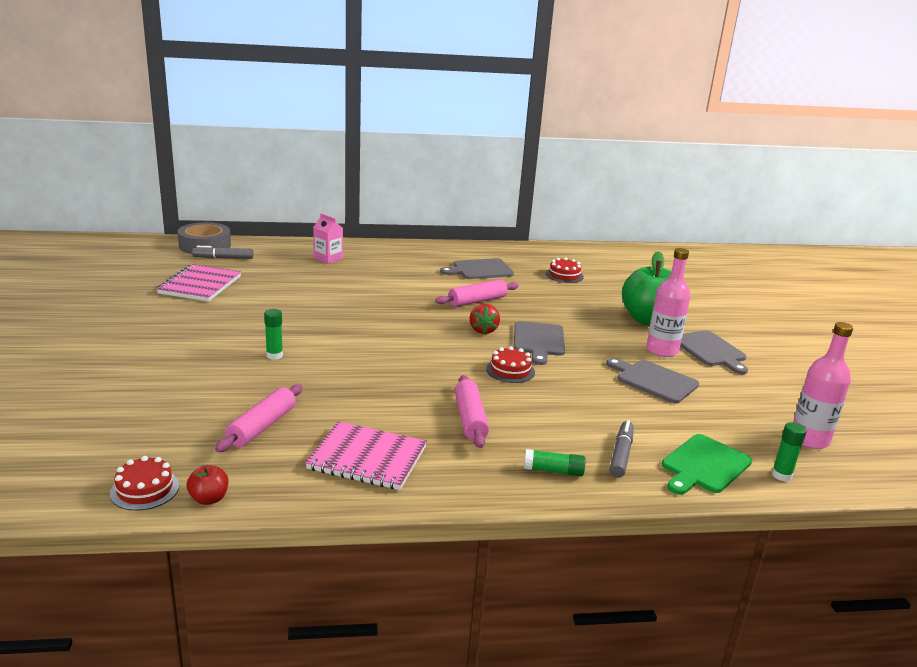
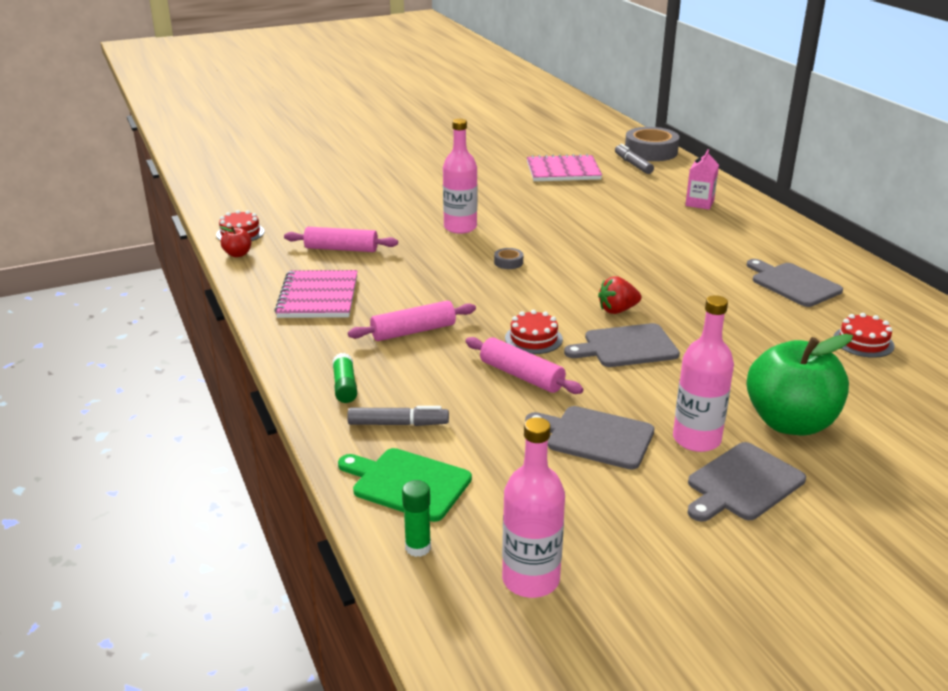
camera: 75 degrees right, 5 degrees up
green glue stick [264,309,283,360] -> pink bottle [443,119,477,234]
pink rolling pin [435,279,519,307] -> pink rolling pin moved to [465,337,583,394]
grey cutting board [606,358,699,403] -> grey cutting board turned 90 degrees counterclockwise [525,406,654,470]
none -> grey tape [494,248,523,269]

